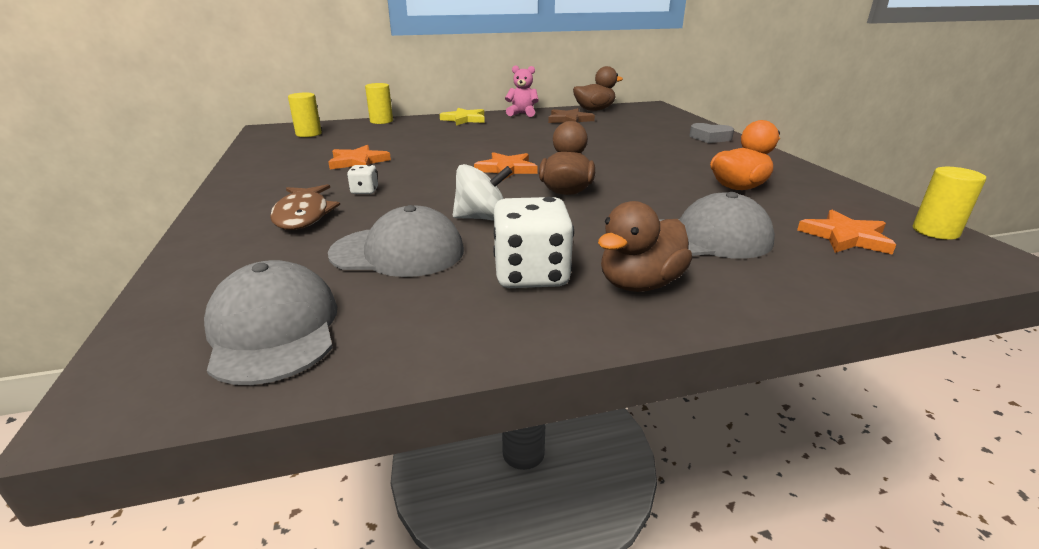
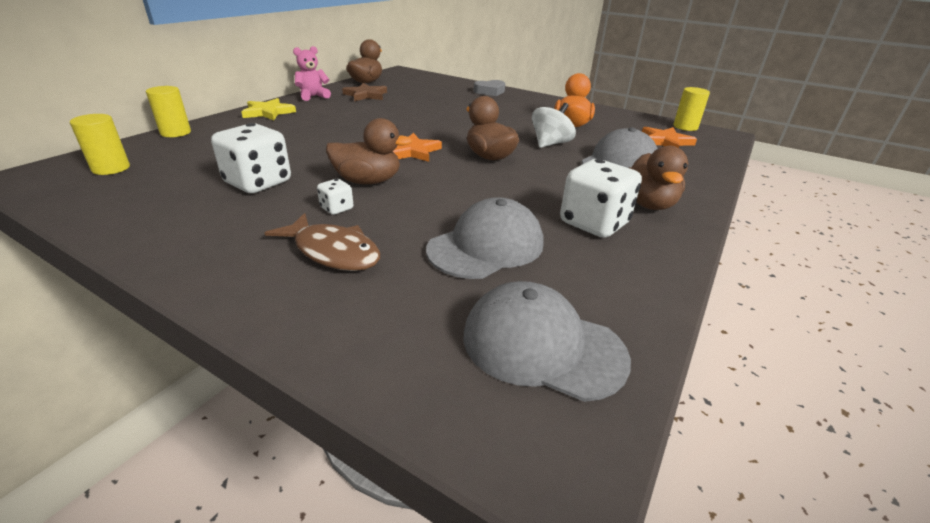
camera: 45 degrees left, 5 degrees up
orange star [328,145,391,169] -> white dice [211,123,291,193]
white spinning top [453,164,512,221] -> white spinning top moved to [532,103,576,148]
none -> brown duck [326,118,412,184]

